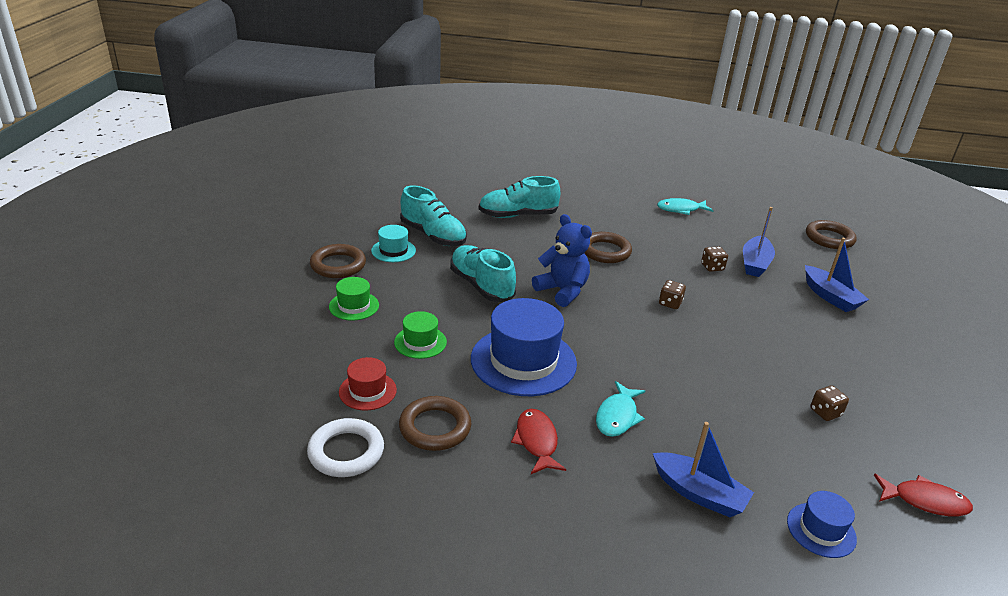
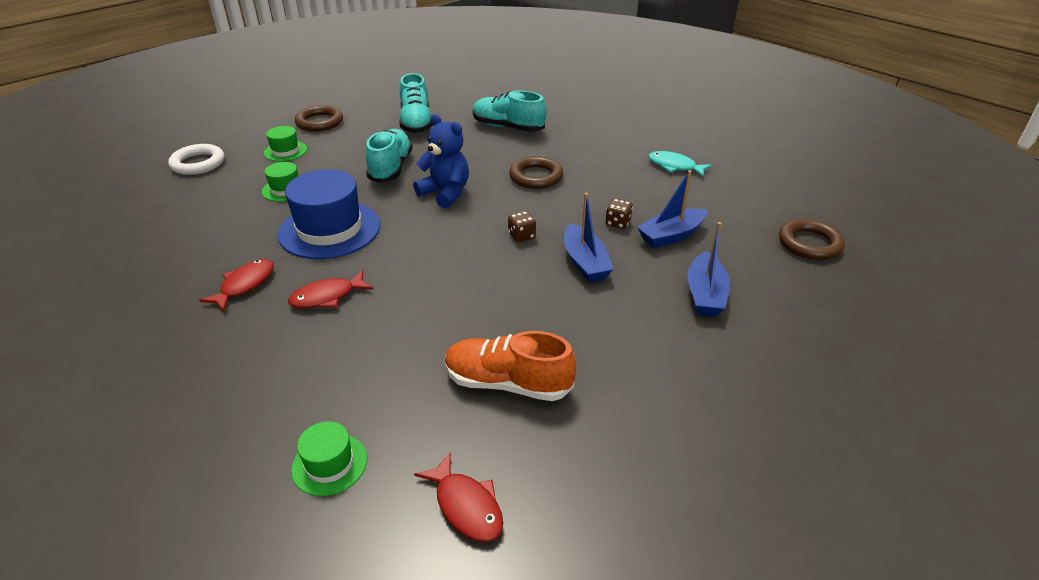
camera: 40 degrees right, 5 degrees up
white ring [307,418,384,477] -> white ring moved to [168,144,224,175]
red hat [339,357,397,410] -> none
turquoise hat [371,225,416,262] -> none
brown ring [399,396,471,451] -> none
blue teddy bear [532,214,592,307] -> blue teddy bear turned 45 degrees counterclockwise [413,114,469,208]
turquoise fish [596,381,645,437] -> red fish [288,270,373,308]
blue boat [653,422,754,517] -> blue boat moved to [564,193,614,282]
blue hat [787,491,857,558] -> green hat [291,421,367,496]
brown dice [810,385,849,421] -> orange shoe [445,331,576,401]

